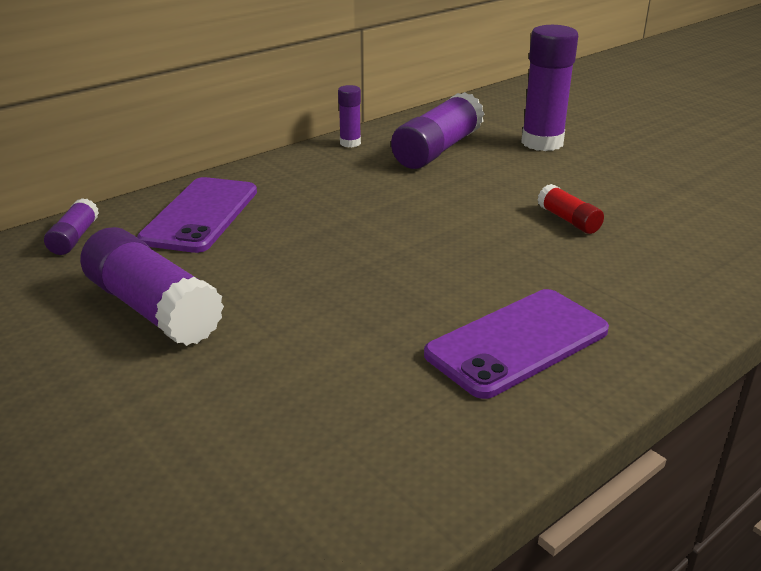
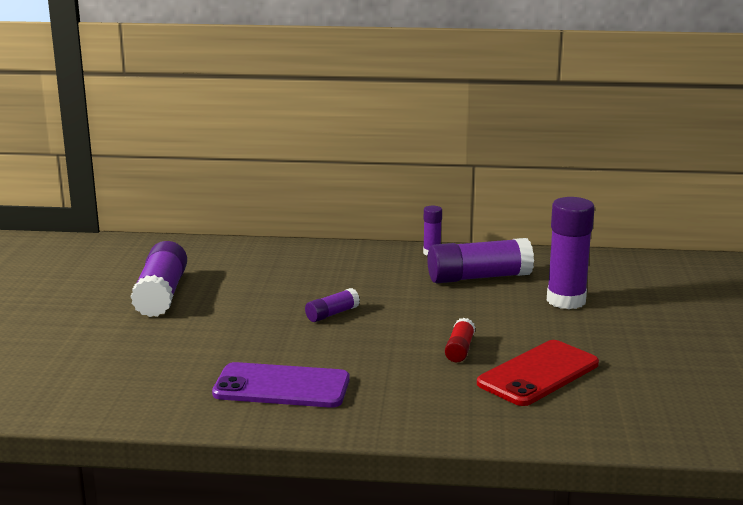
camera: 45 degrees right, 10 degrees down
purple glue stick [44,198,99,255] -> purple glue stick moved to [305,288,360,322]
purple phone [137,177,257,253] -> none
none -> red phone [477,340,599,406]

